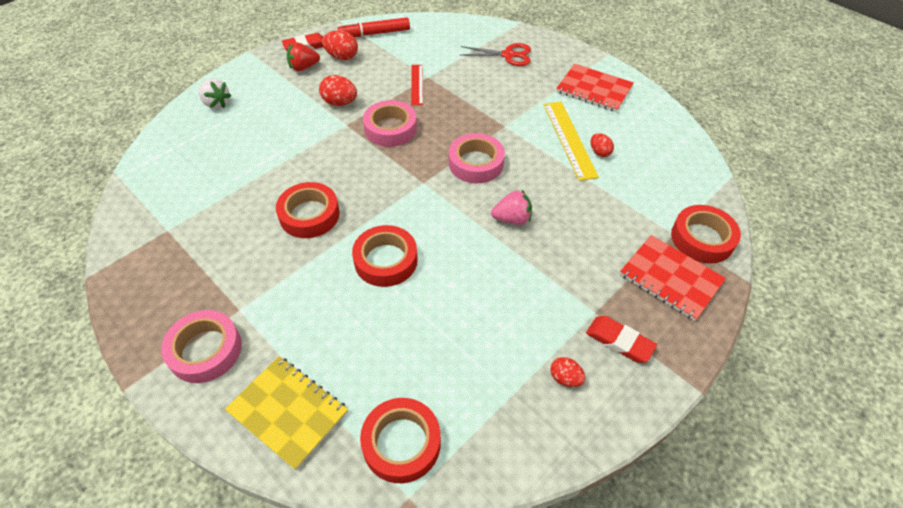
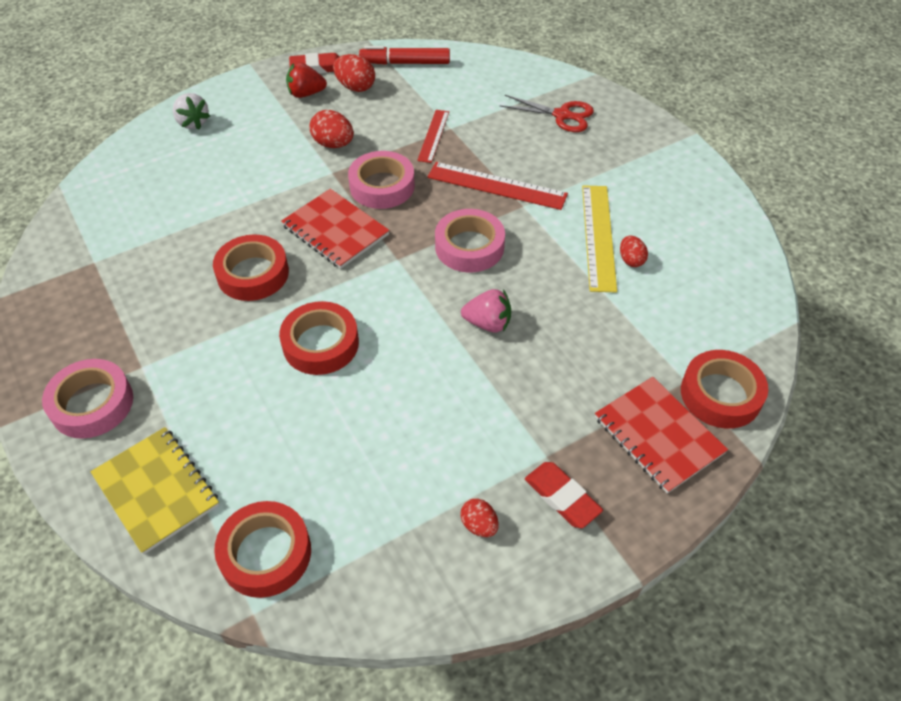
camera: 15 degrees right, 0 degrees up
red notebook [556,64,634,112] -> red notebook moved to [281,189,390,269]
none -> red ruler [428,162,568,210]

